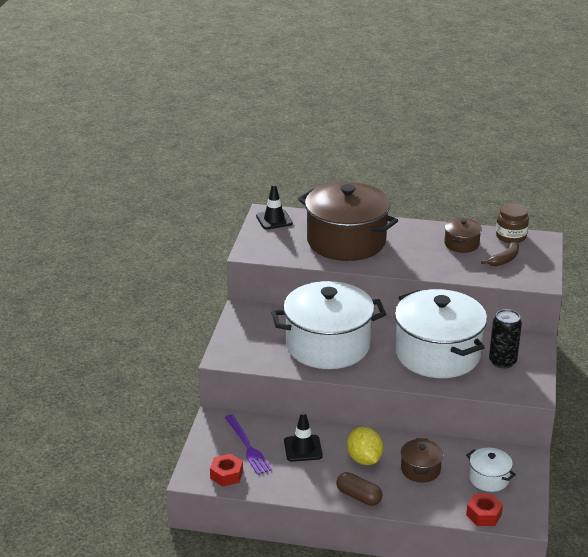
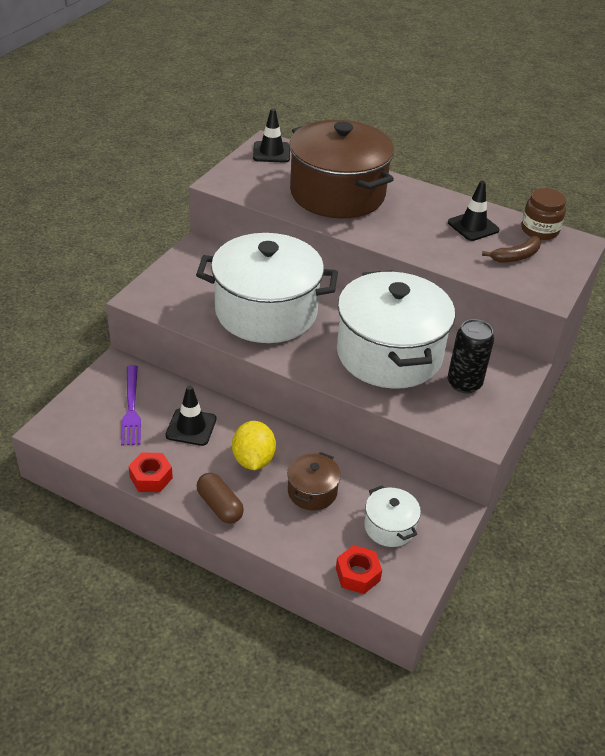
camera: 15 degrees right, 10 degrees up
red nut [210,454,243,486] -> red nut moved to [129,452,173,492]
brown pot [444,218,482,253] -> black traffic cone [448,181,500,241]

